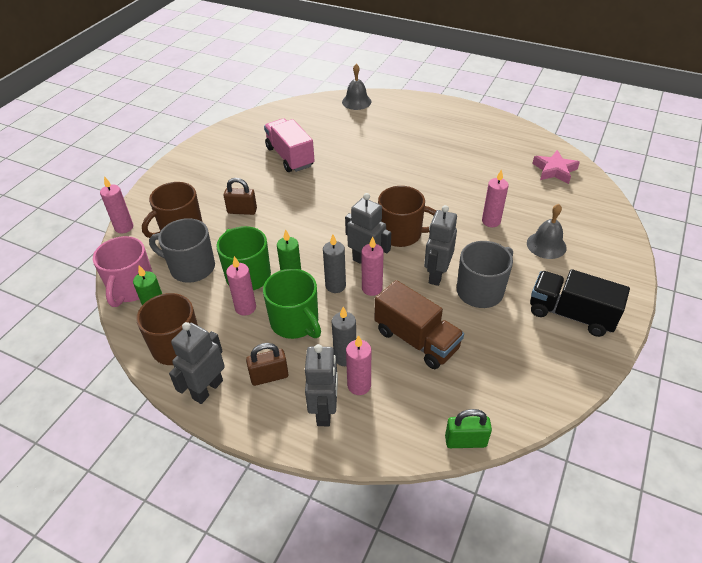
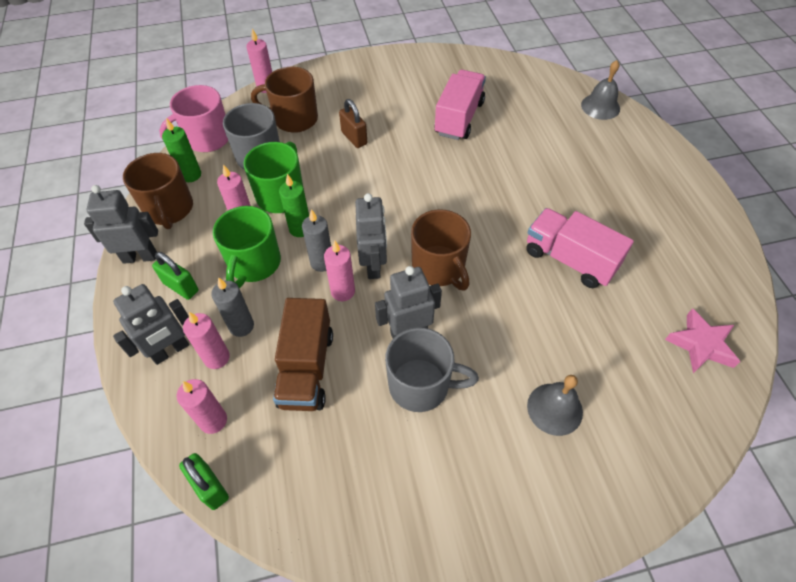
camera: 50 degrees right, 10 degrees up
brown padlock [246,343,288,386] -> green padlock [152,252,199,300]
pink candle [482,169,509,227] -> pink candle moved to [177,379,227,434]
black truck [530,269,630,337] -> none
none -> pink truck [526,208,634,288]

